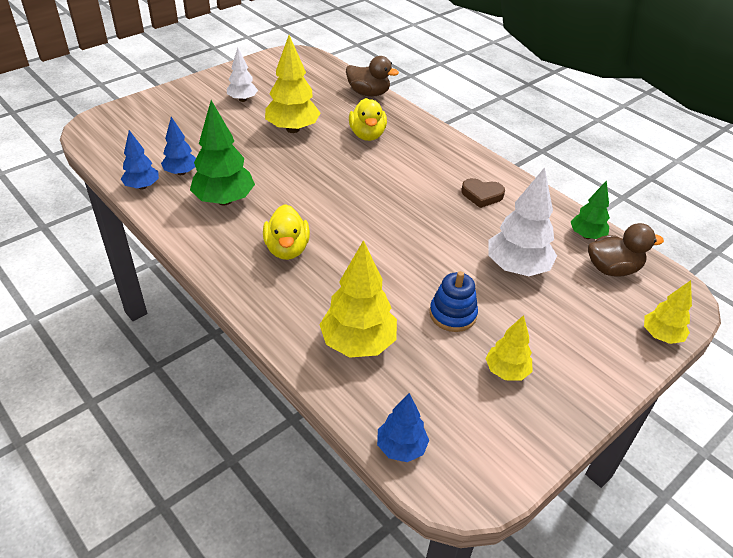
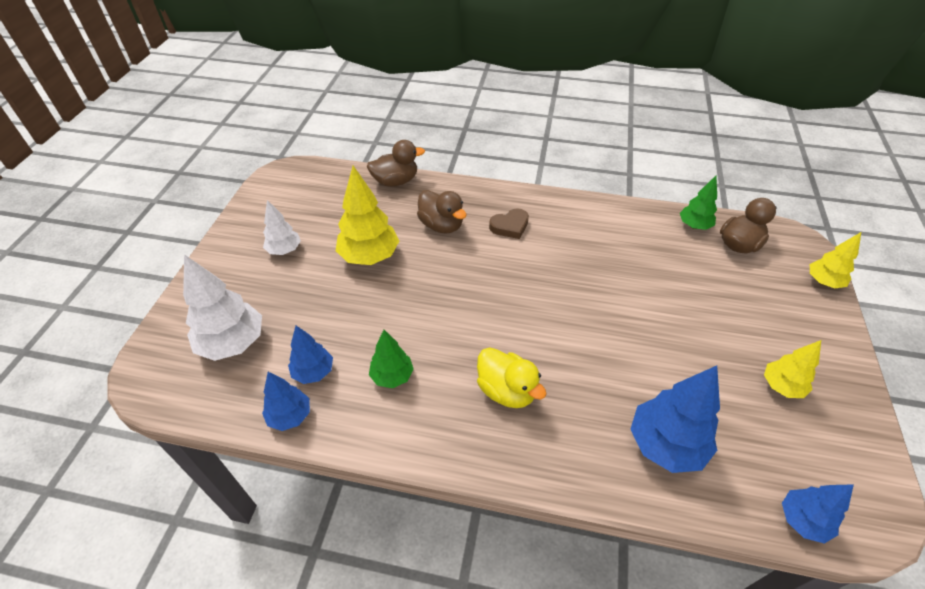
camera: 35 degrees left, 5 degrees up
green tree [190,100,255,205] -> green tree [369,330,414,388], size x0.59
yellow tree [319,240,397,357] -> blue tree [630,366,720,473]
yellow duck [349,98,387,141] -> brown duck [417,190,467,234]
blue stacking toy [430,271,478,332] -> none
brown heart [461,178,505,208] -> brown heart moved to [489,208,529,239]
white tree [488,167,557,276] -> white tree moved to [183,254,262,361]

